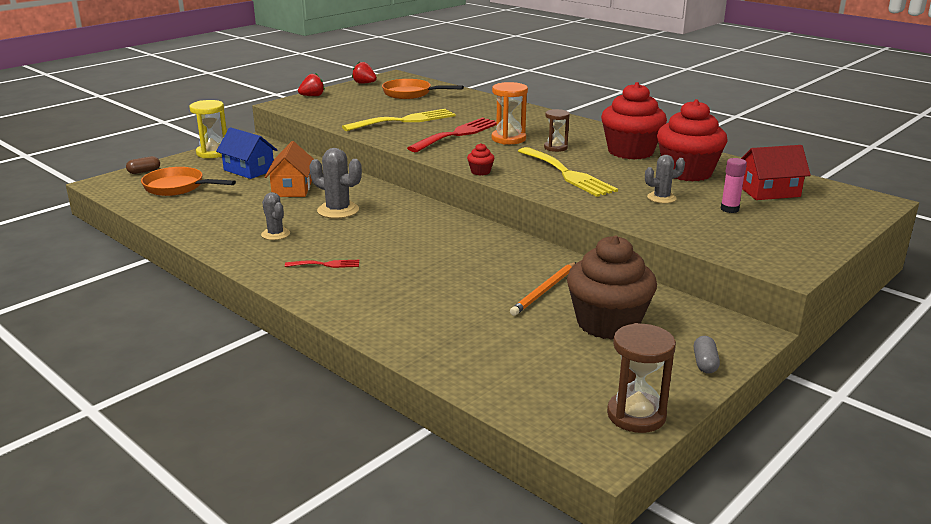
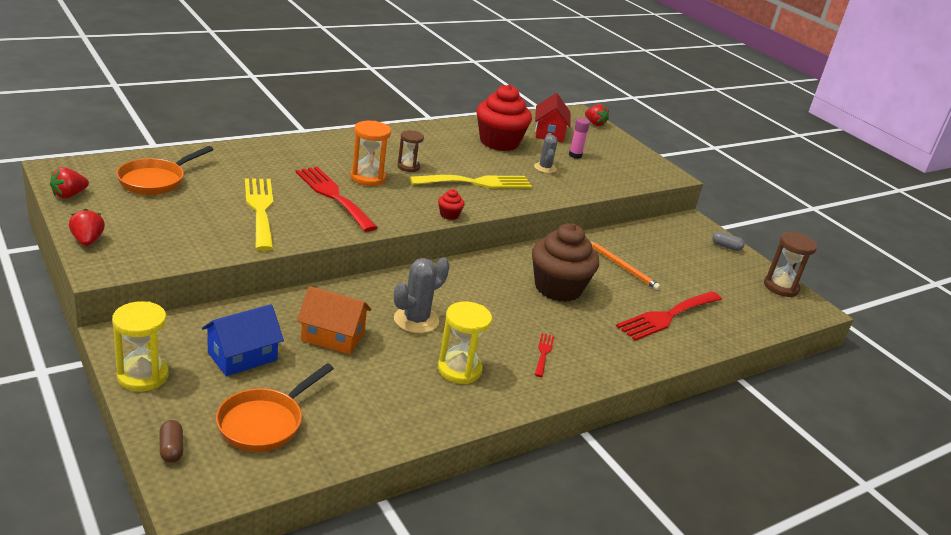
camera: 80 degrees left, 5 degrees up
grey cactus [261,192,290,240] -> yellow hourglass [438,301,492,384]
brown cupcake [567,236,657,340] -> brown cupcake moved to [532,223,599,302]
red cupcake [601,82,667,159] -> none
none -> red strawberry [585,104,609,126]
none -> red fork [616,291,722,341]

